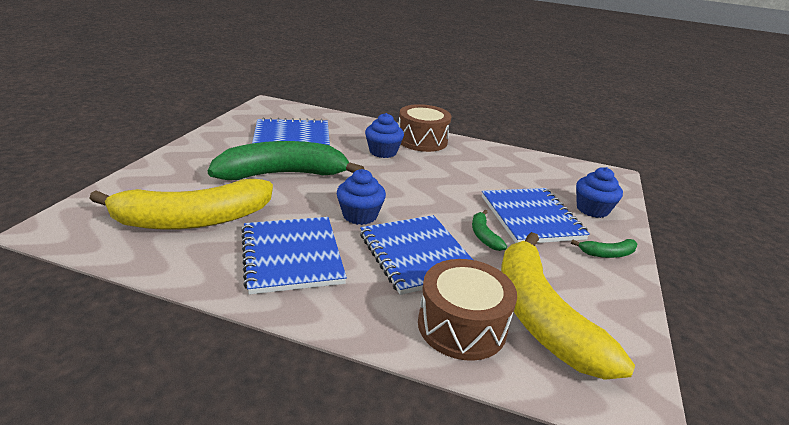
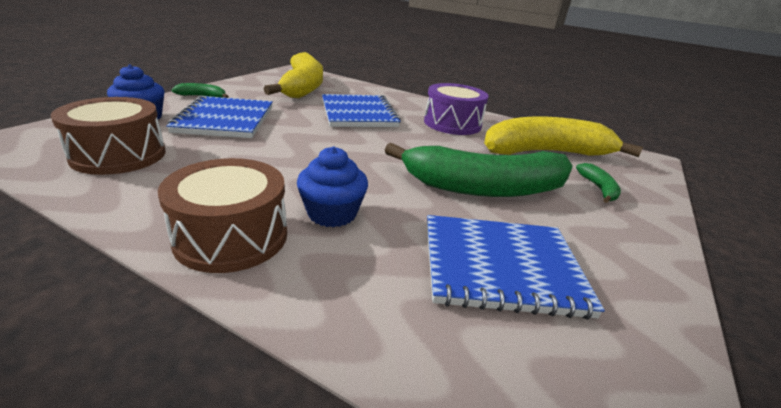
camera: 170 degrees left, 0 degrees up
blue notebook [241,217,347,295] -> purple drum [424,83,489,135]
blue cupcake [337,169,386,225] -> none
brown drum [418,259,517,361] -> brown drum moved to [51,97,166,175]
green banana [472,210,507,251] -> green banana moved to [576,163,621,203]

